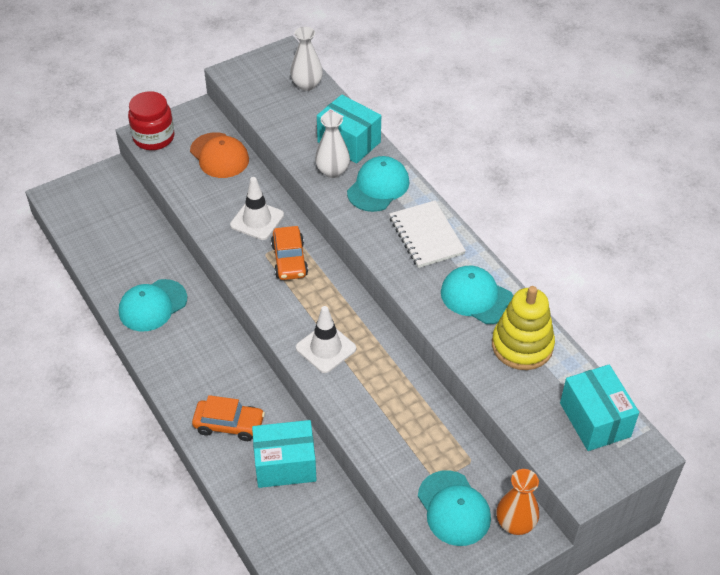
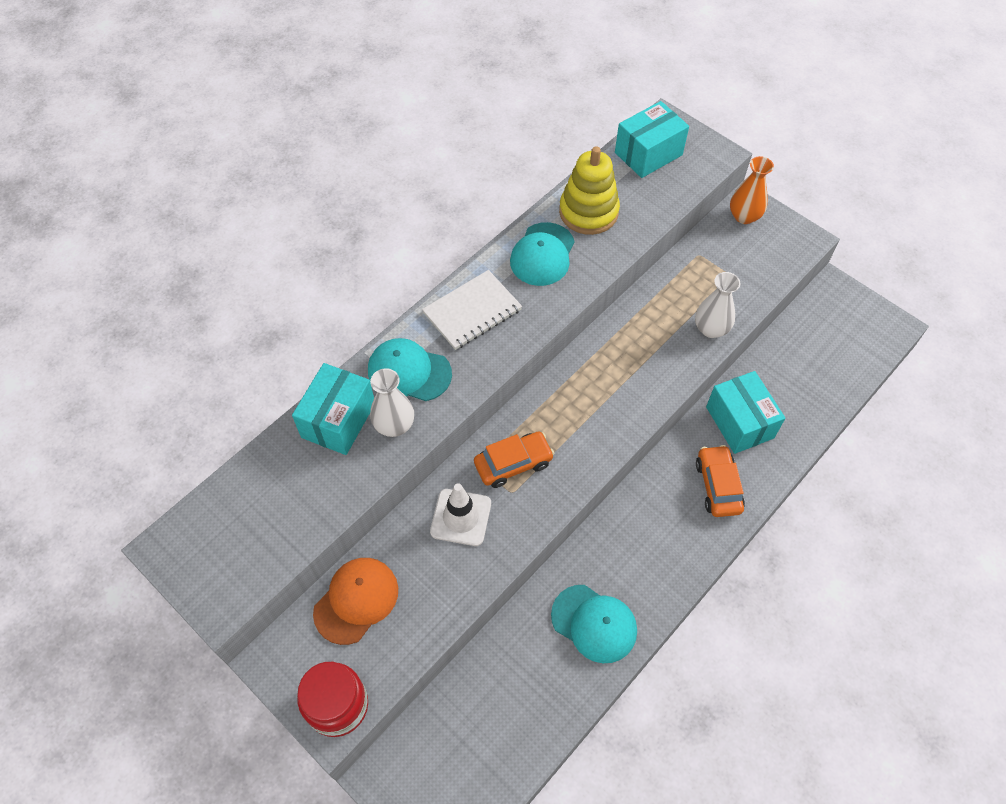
camera: 105 degrees left, 10 degrees up
white vase [290,27,323,91] -> white vase moved to [695,272,740,338]
white traffic cone [296,306,356,373] -> none
turquoise cap [418,470,491,546] -> none

